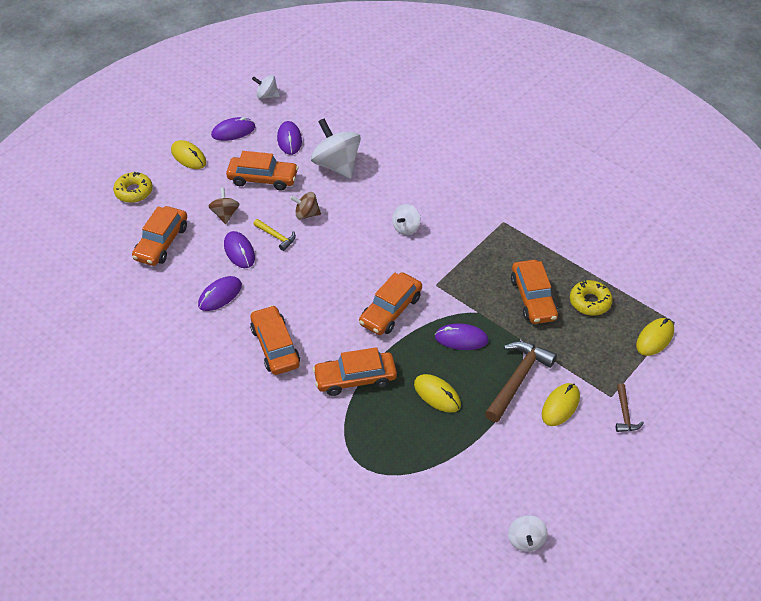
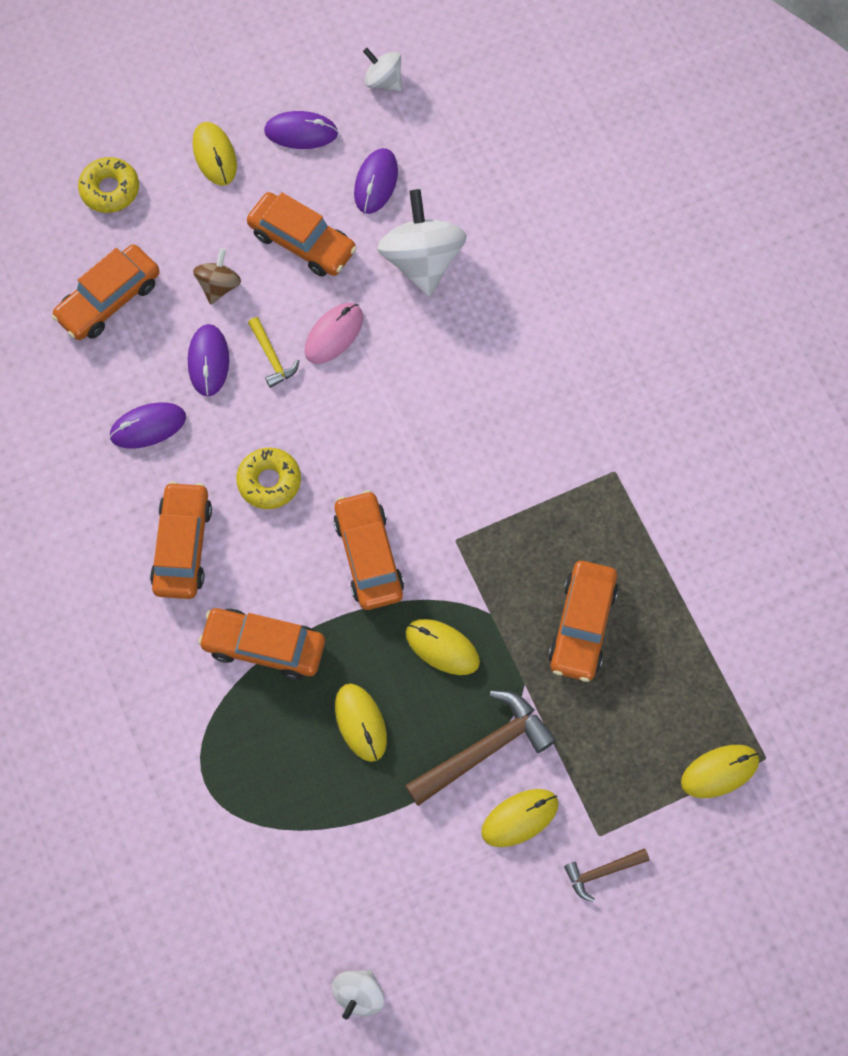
camera: 25 degrees right, 20 degrees up
brown spinning top [290,192,321,220] -> pink mouse [305,303,363,364]
orange car [359,272,422,335] -> orange car turned 105 degrees clockwise [333,490,404,610]
white spinning top [392,204,421,235] -> none
purple mouse [435,324,489,350] -> yellow mouse [406,619,480,675]
yellow donut [570,280,613,316] -> yellow donut moved to [236,448,301,509]
brown hammer [616,384,644,432] -> brown hammer turned 45 degrees clockwise [564,848,649,902]

